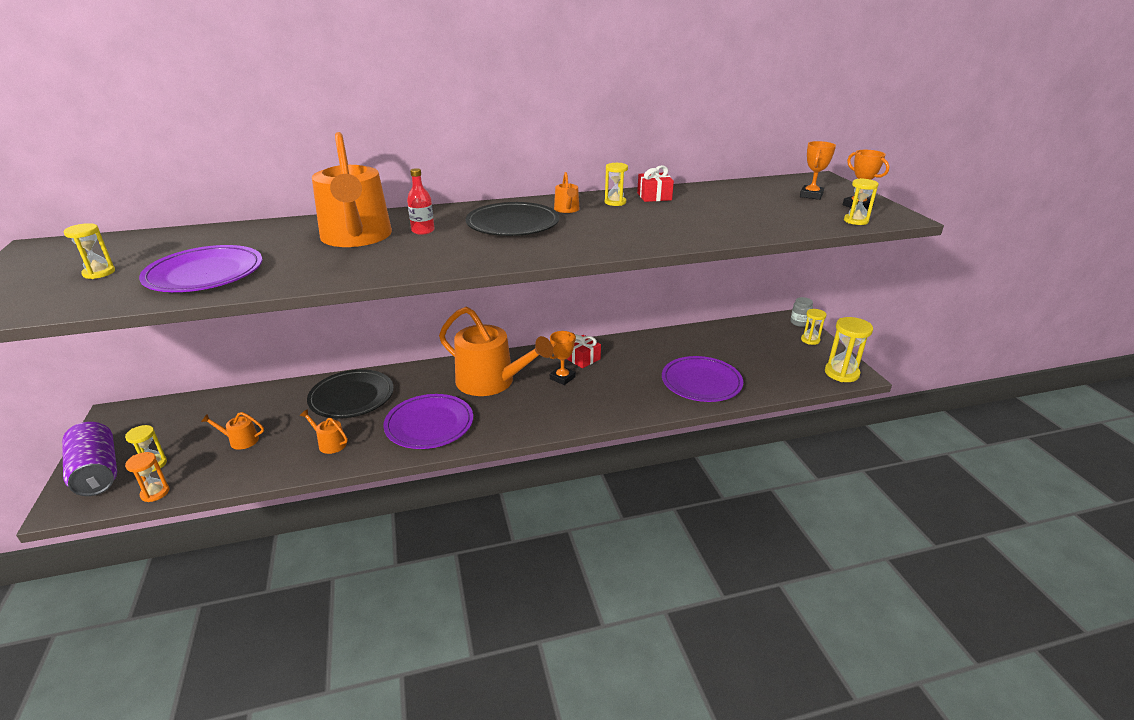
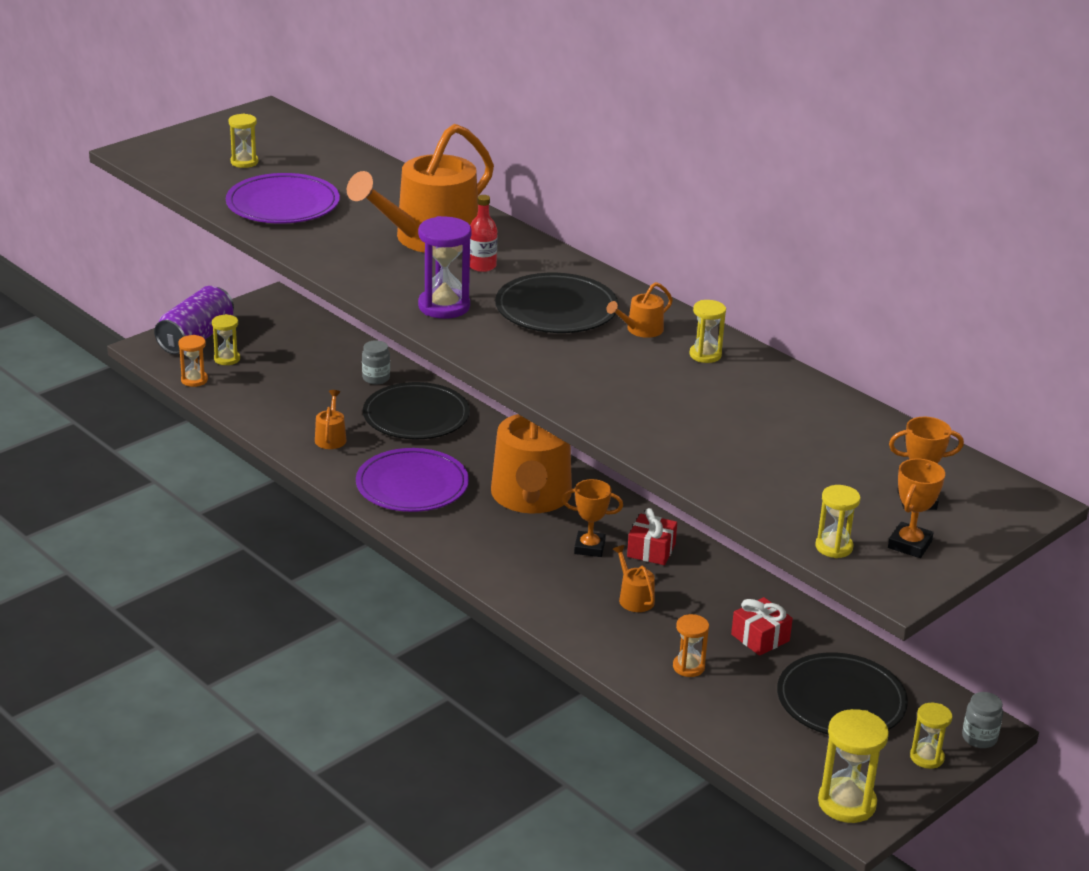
camera: 60 degrees right, 0 degrees up
orange watering can [201,412,264,450] -> orange watering can moved to [613,545,655,612]
red gift [637,165,674,202] -> red gift moved to [731,597,793,656]
purple plate [662,356,743,402] -> orange hourglass [673,614,709,677]
none -> grey jar [362,340,390,384]
none -> purple hourglass [418,216,472,319]
none -> black plate [777,652,908,735]

